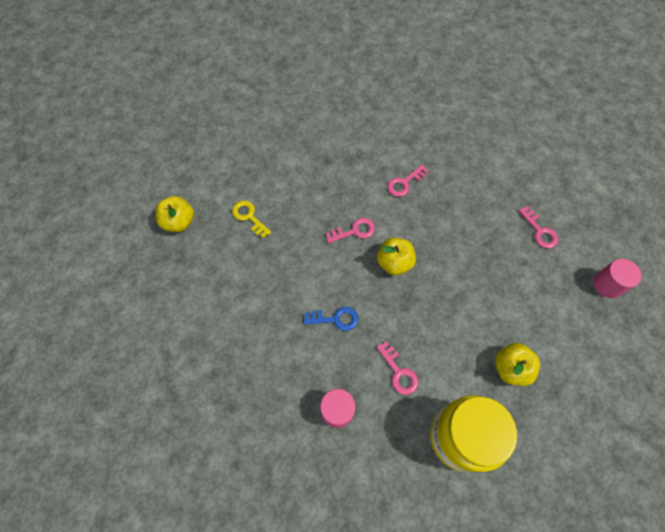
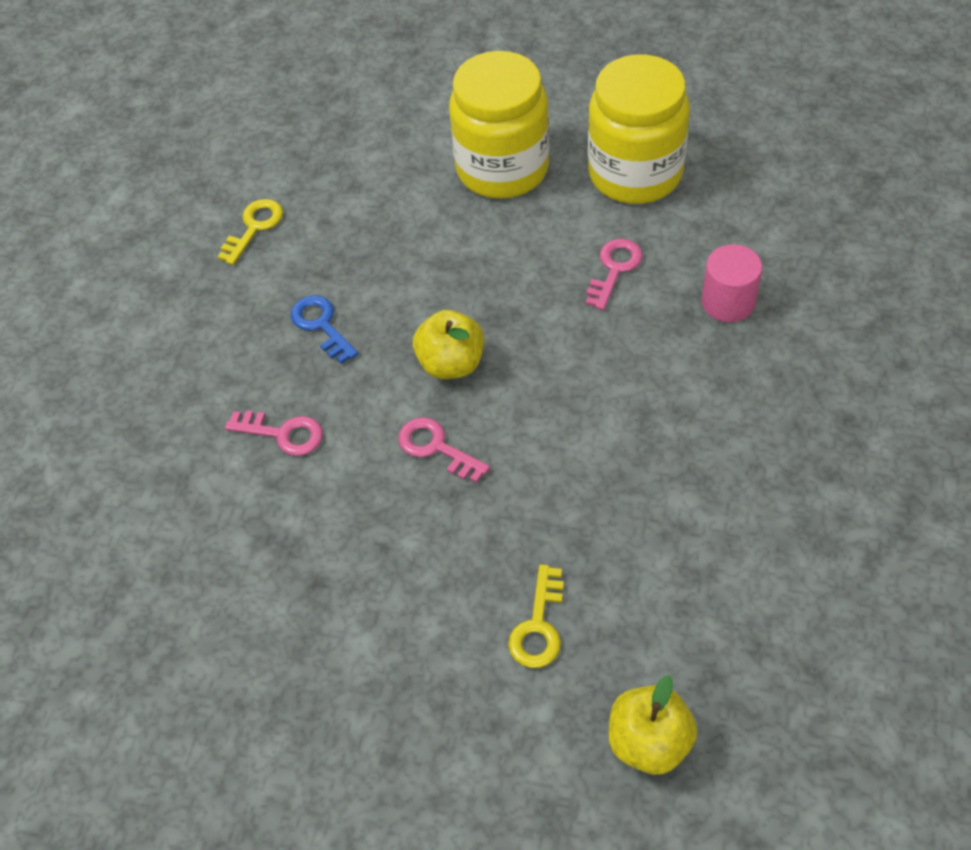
camera: 120 degrees left, 10 degrees down
blue key [304,307,358,331] -> blue key moved to [290,295,358,364]
yellow apple [495,343,540,386] -> yellow jar [449,51,549,199]
pink key [519,206,558,248] -> yellow key [218,199,283,265]
pink cylinder [593,259,641,298] -> none

